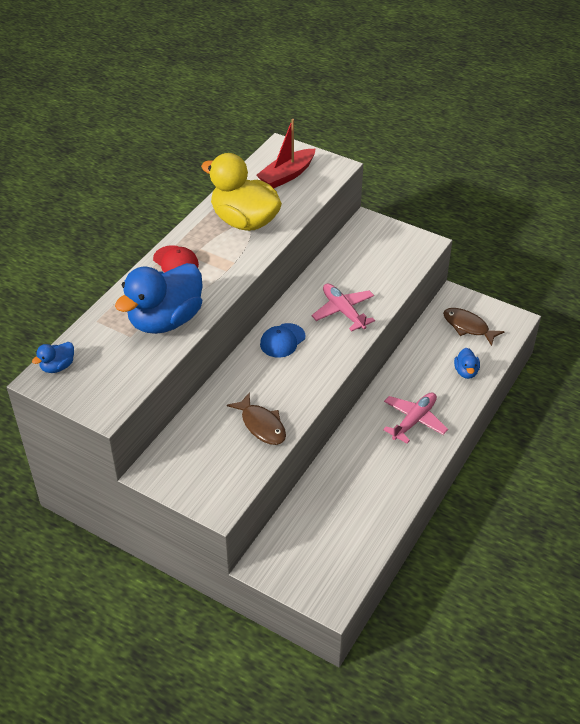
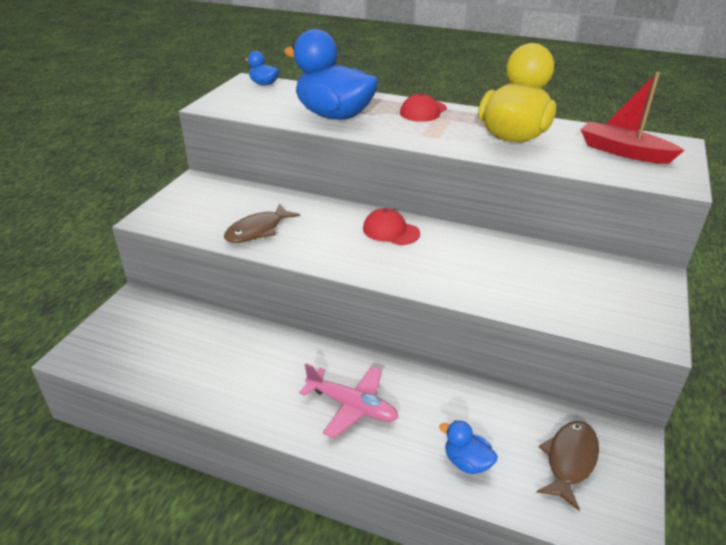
camera: 80 degrees right, 10 degrees down
blue cap [260,323,306,358] -> red cap [363,208,420,245]
pink plane [312,283,375,331] -> none
blue duck [454,348,480,379] -> blue duck turned 45 degrees clockwise [439,420,498,474]

